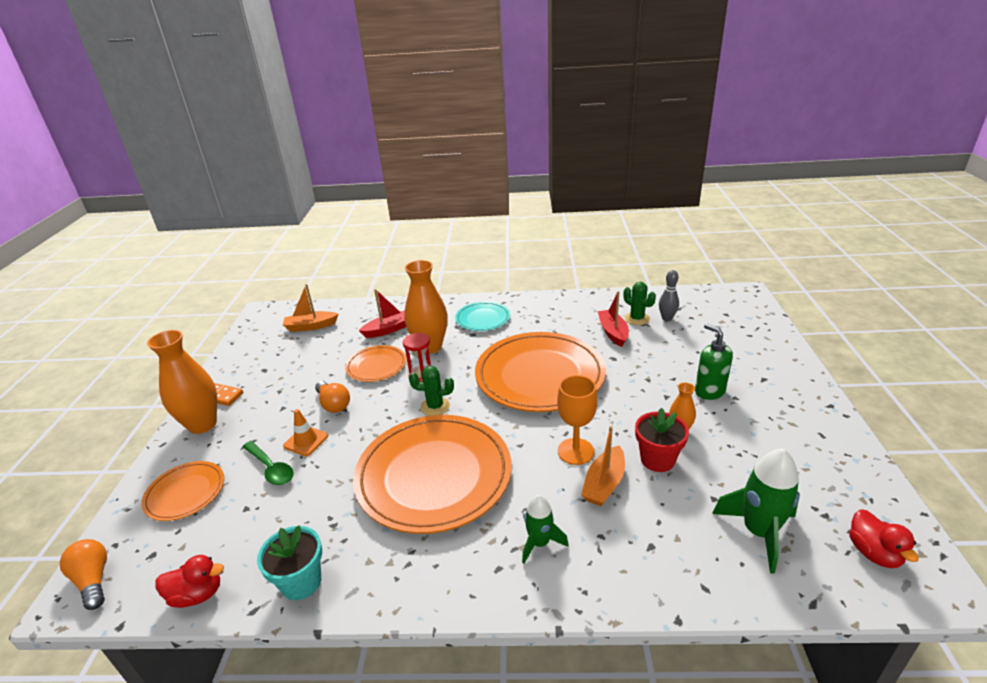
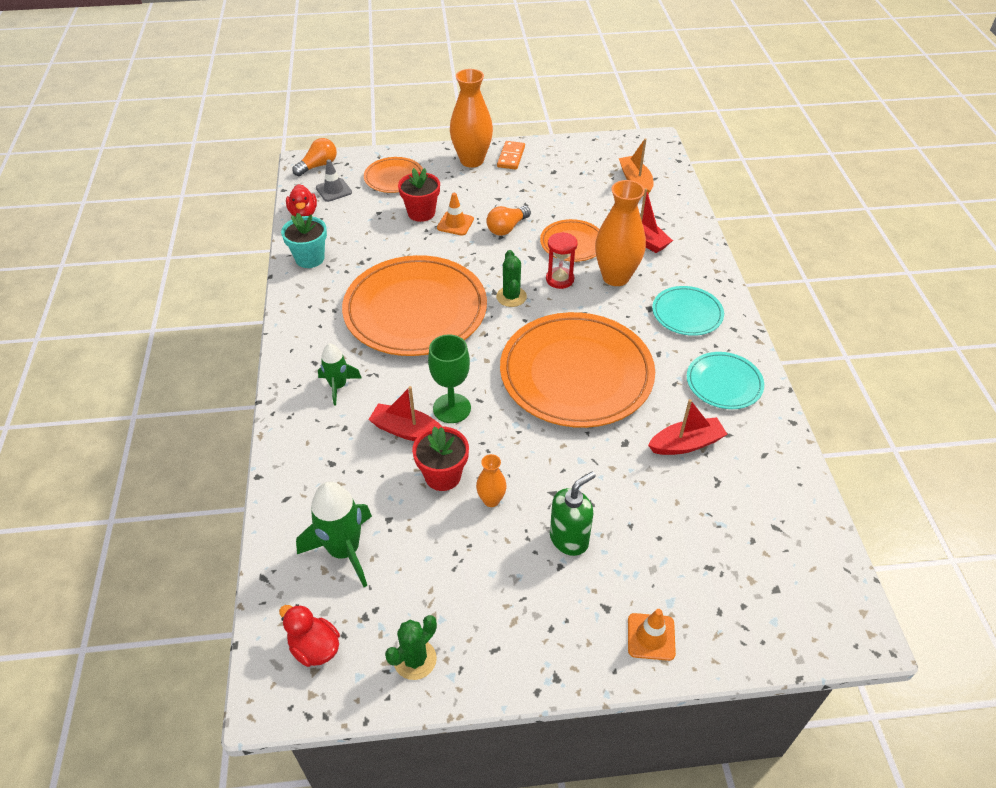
camera: 80 degrees right, 15 degrees up
green spoon [242,441,294,485] -> red flower pot [398,168,440,222]
orange goblet [557,375,597,465] -> green goblet [428,334,471,423]
orange boat [581,426,625,506] -> red boat [368,386,443,441]
green cactus [624,282,656,325] -> green cactus moved to [385,615,437,680]
grey bowling pin [659,270,679,321] -> none
red duck [849,509,919,568] -> red duck turned 60 degrees clockwise [279,604,340,667]
none -> grey traffic cone [316,159,352,202]
none -> orange traffic cone [628,609,676,661]
none -> turquoise plate [687,352,764,409]

